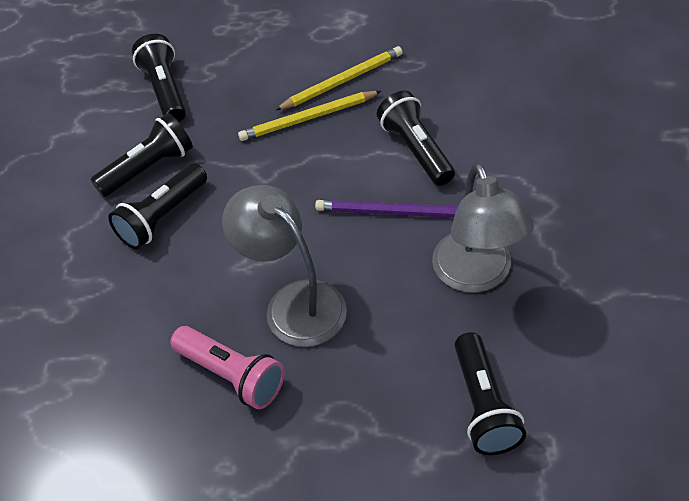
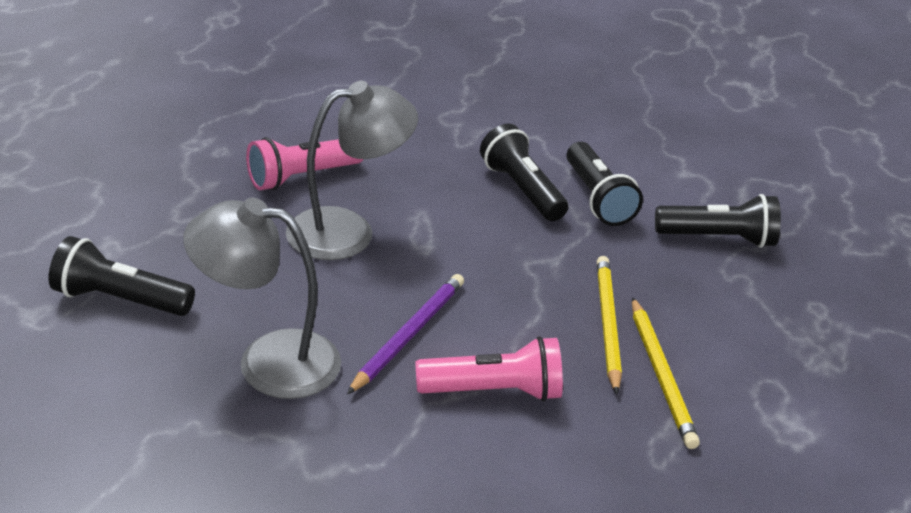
camera: 105 degrees right, 15 degrees down
black flashlight [377,91,455,186] -> pink flashlight [415,336,563,401]

